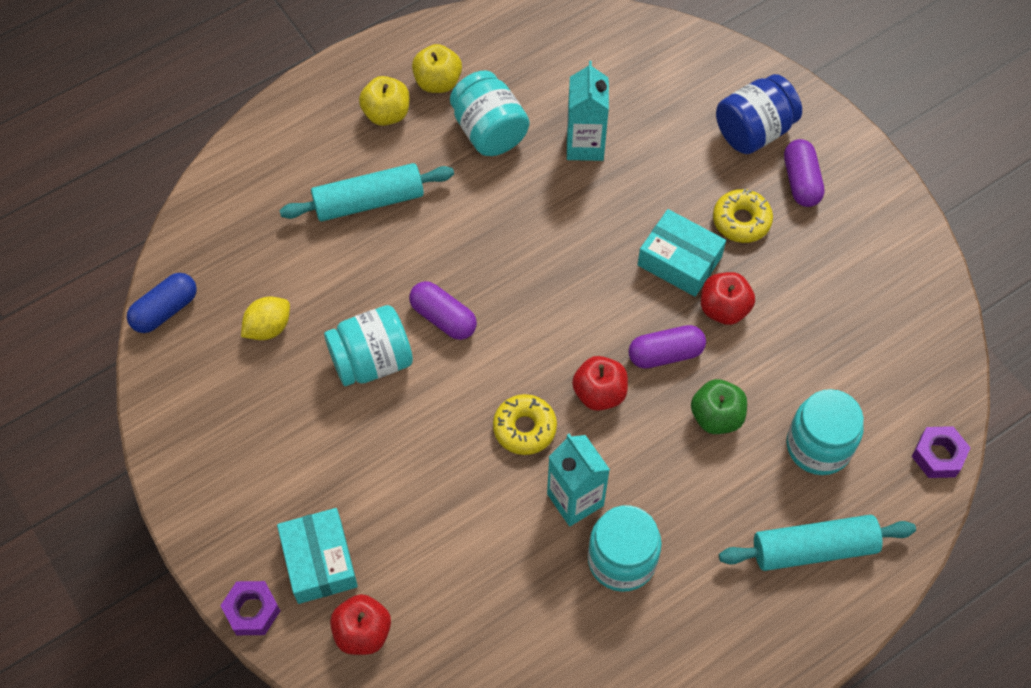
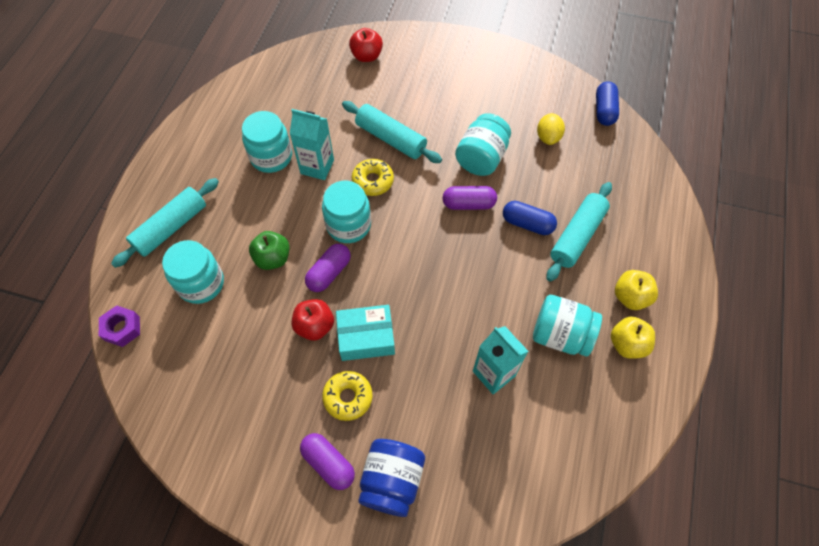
camera: 140 degrees right, 0 degrees up
purple nut [220,581,280,635] -> none
turquoise box [277,508,358,604] -> none
red apple [572,356,628,411] -> turquoise jar [322,181,371,243]
none -> turquoise rolling pin [342,101,442,163]
none -> blue capsule [503,201,557,235]

